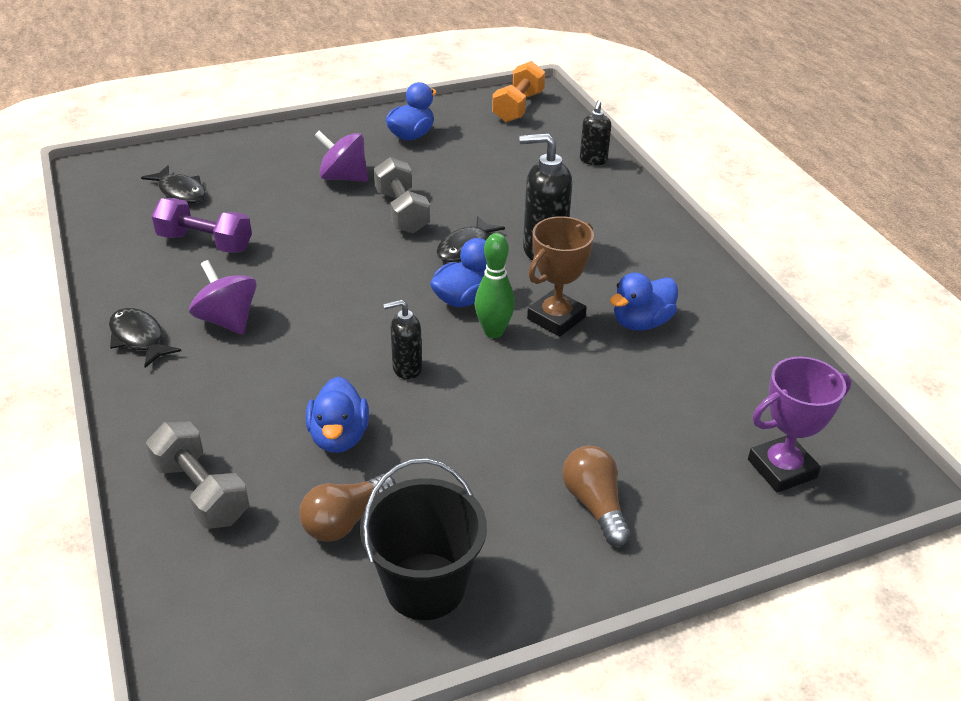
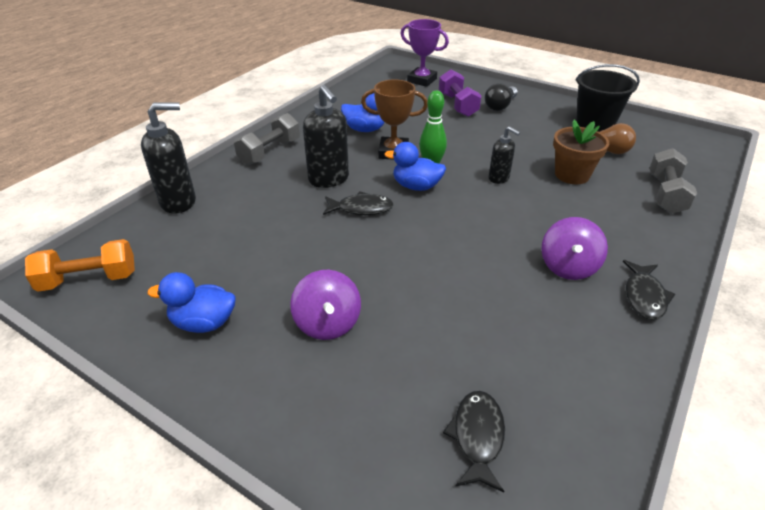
camera: 125 degrees left, 0 degrees up
purple dumbbell [152,198,252,253] -> purple dumbbell moved to [439,70,481,117]
blue duck [306,376,369,453] -> brown flower pot [553,120,609,184]
grey dumbbell [374,157,430,233] -> grey dumbbell moved to [234,113,300,165]
brown light bulb [562,446,630,546] -> black light bulb [485,83,517,111]
black soap dispenser [580,100,611,165] -> black soap dispenser [141,103,196,214], size x1.72

